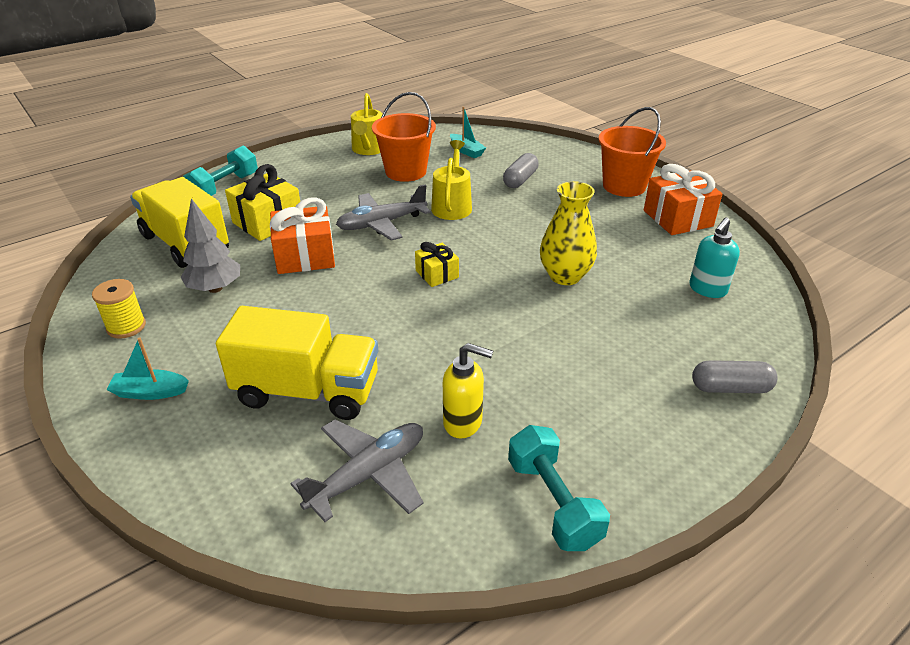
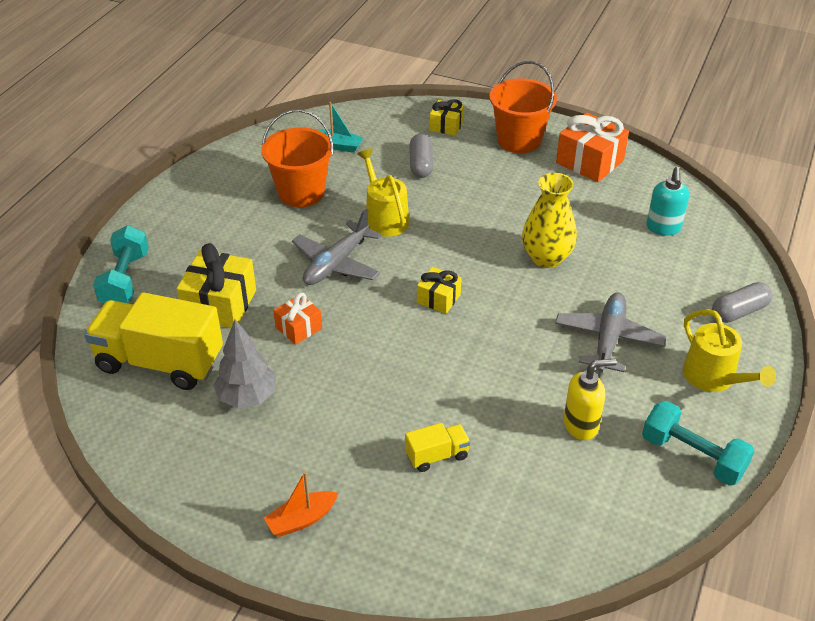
camera: 30 degrees left, 5 degrees up
yellow spool [92,279,146,339] -> none
turquoise boat [106,337,189,400] -> orange boat [264,472,338,537]
yellow truck [216,306,378,420] -> yellow truck [405,423,470,472], size x0.46
orange gift [270,197,335,274] -> orange gift [273,293,322,345], size x0.57
grey plane [290,419,423,522] -> grey plane moved to [555,293,666,373]
yellow watering can [351,93,383,155] -> yellow watering can moved to [683,309,776,392]
none -> yellow gift [430,99,464,136]

